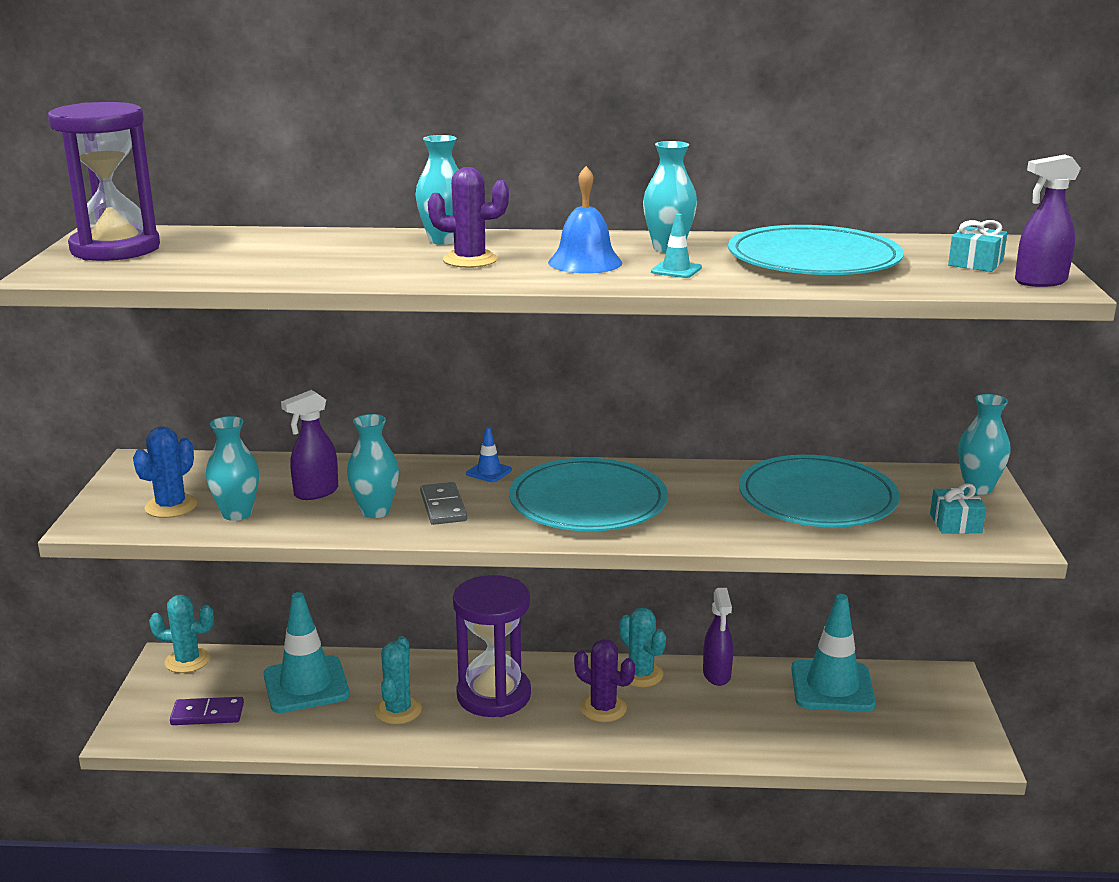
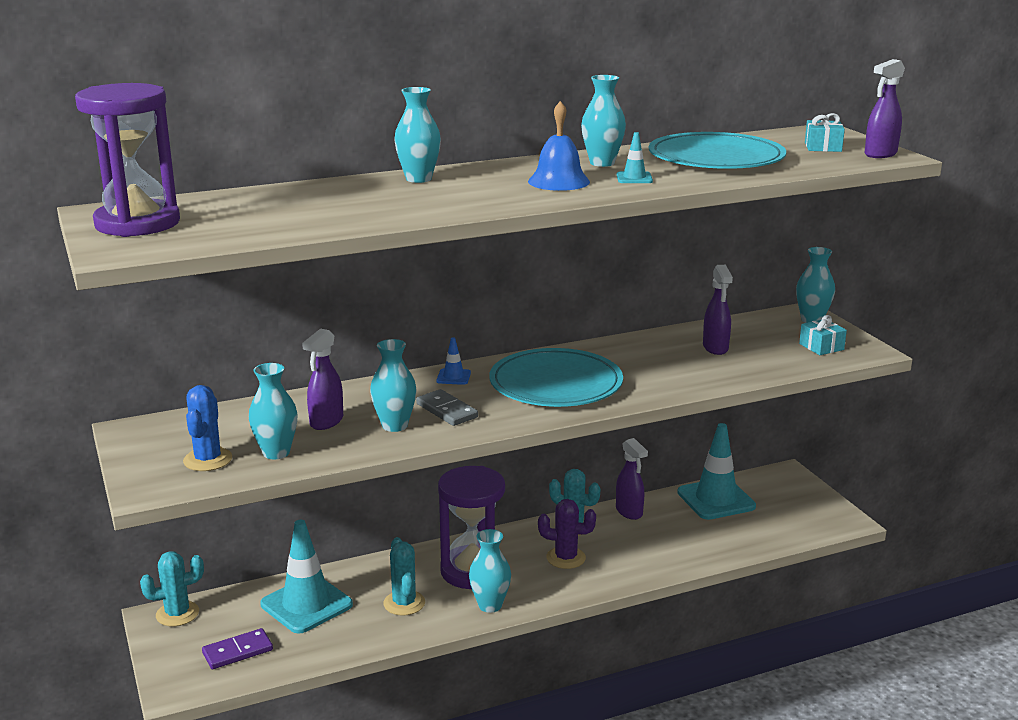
camera: 25 degrees left, 0 degrees up
purple cactus [428,167,509,268] -> none
turquoise plate [739,455,900,527] -> purple spray bottle [703,265,733,355]
none -> turquoise vase [469,529,511,613]

